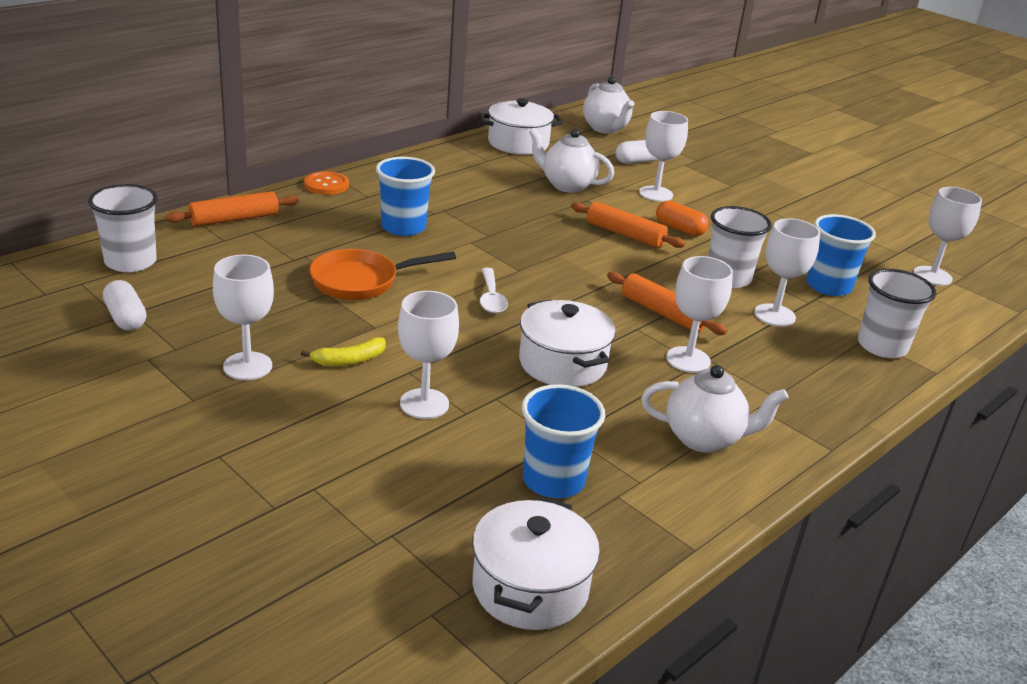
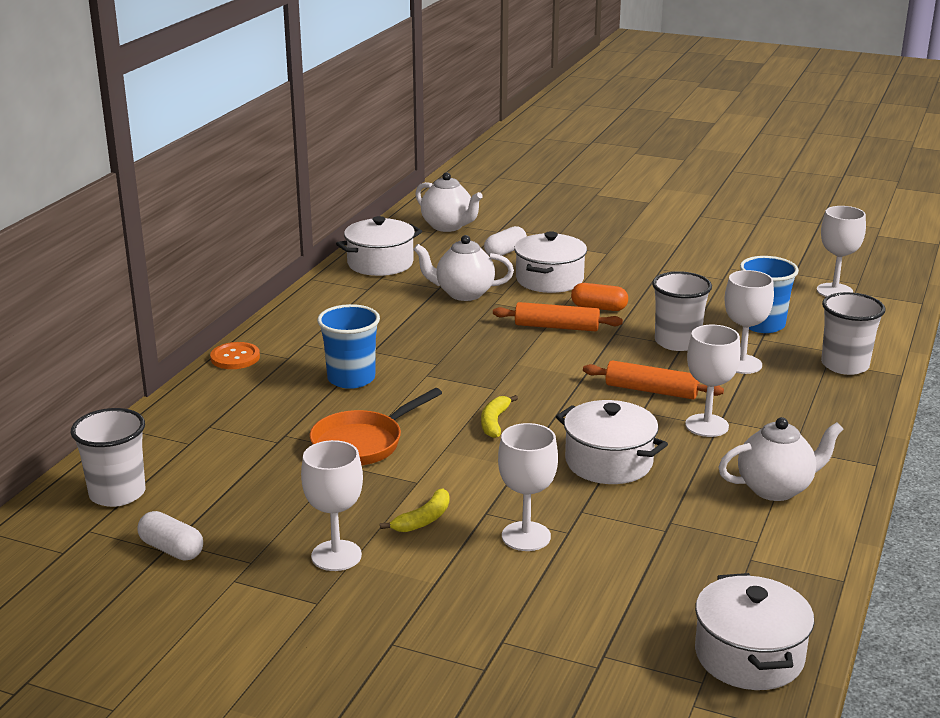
camera: 20 degrees left, 5 degrees down
orange rolling pin [166,191,299,227] -> none
white spoon [480,268,508,314] -> yellow banana [481,395,518,438]
blue cup [522,384,605,498] -> none
white goblet [639,111,688,202] -> white pot [514,231,587,293]

